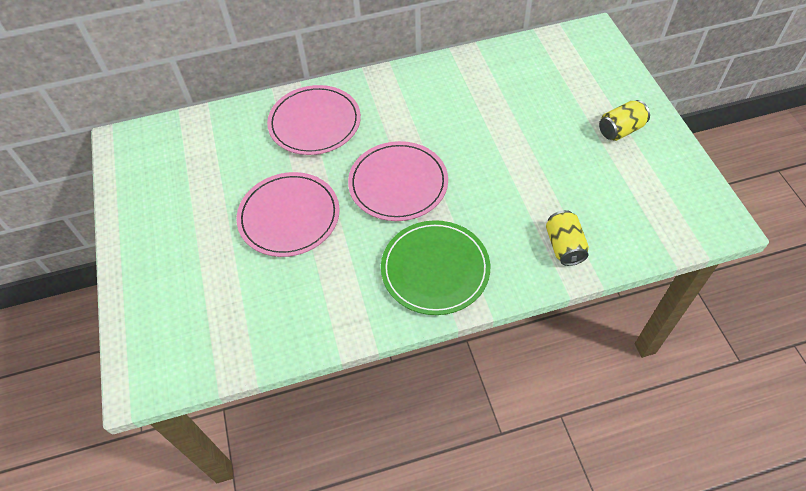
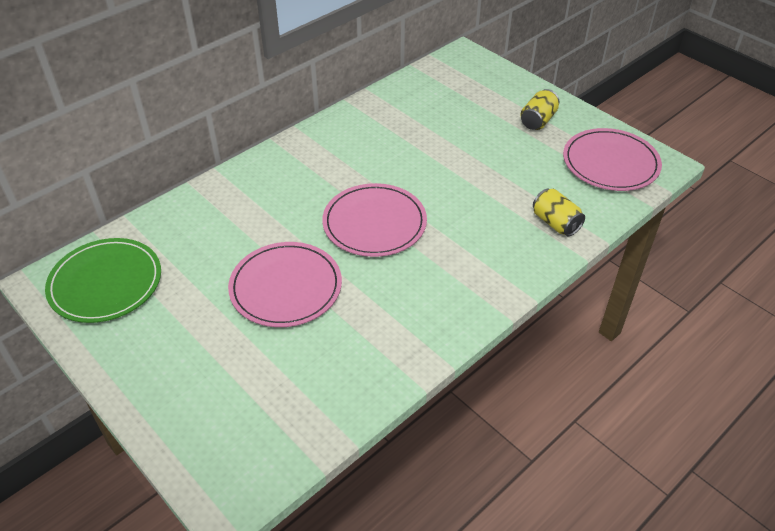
camera: 30 degrees left, 10 degrees down
pink plate [267,85,361,155] -> pink plate moved to [563,128,662,191]
green plate [381,220,490,315] -> green plate moved to [45,238,161,323]

